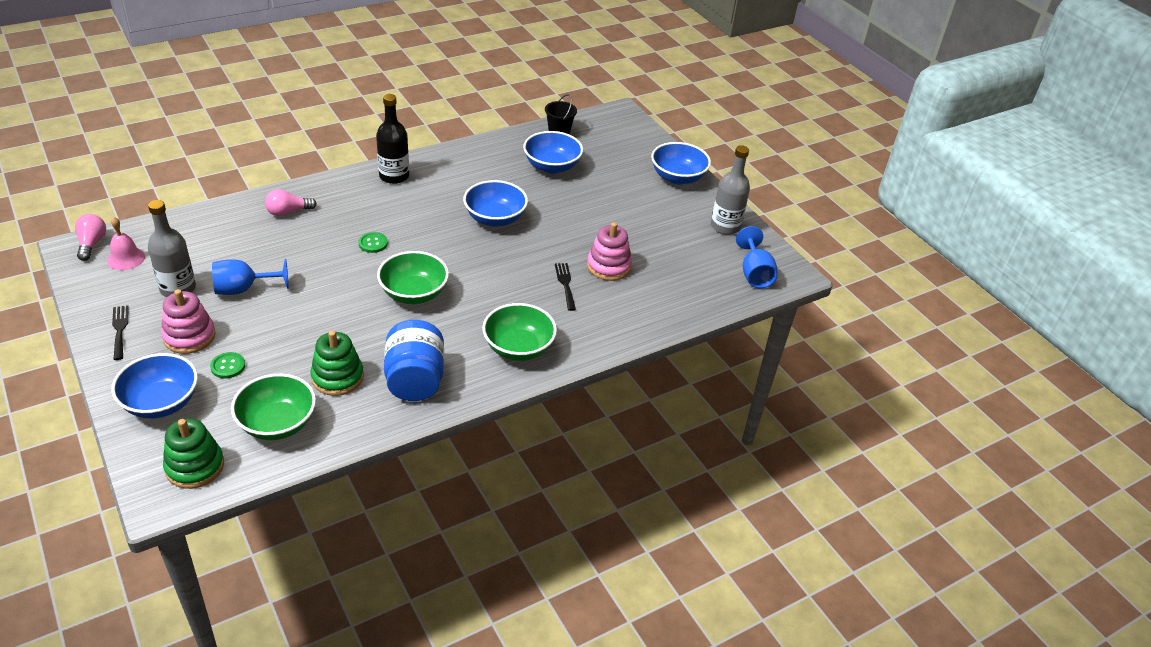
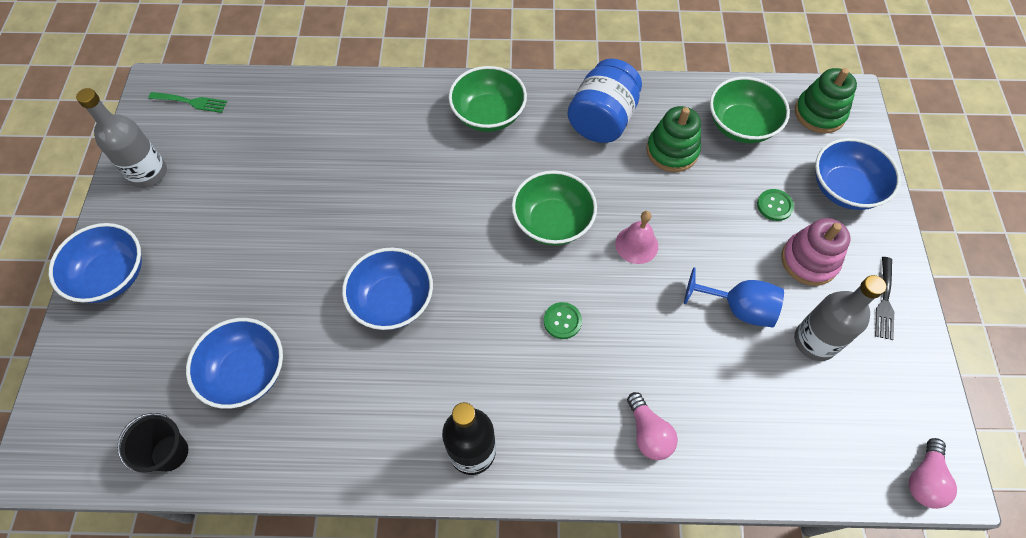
camera: 145 degrees left, 20 degrees up
pink bell [107,217,145,270] -> pink bell moved to [615,211,658,264]
pink light bulb [265,189,317,216] -> pink light bulb turned 60 degrees clockwise [627,392,678,460]
black fork [555,263,576,311] -> none
pink stacking toy [587,222,632,281] -> none
blue goblet [736,226,778,288] -> green fork [148,92,227,113]

